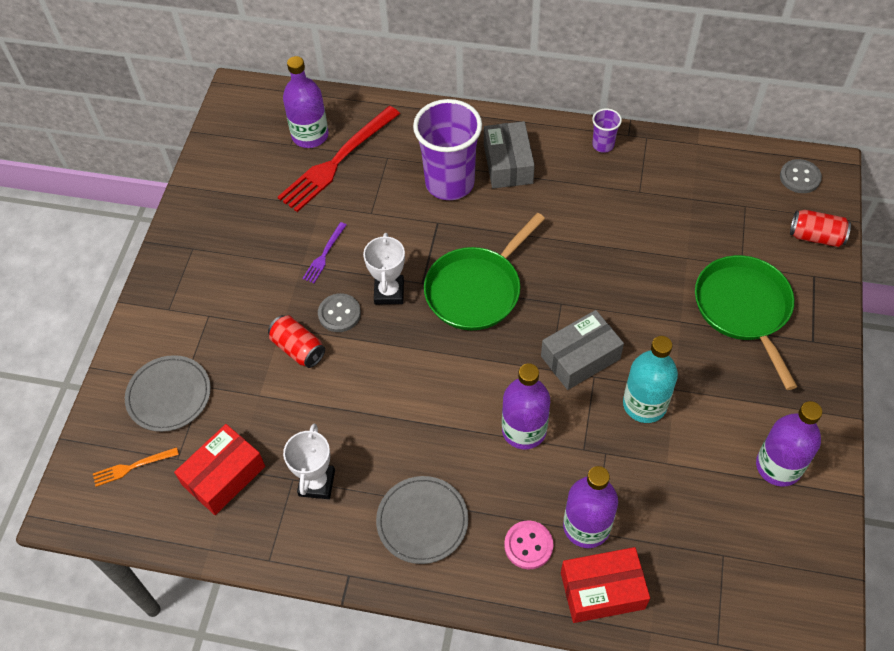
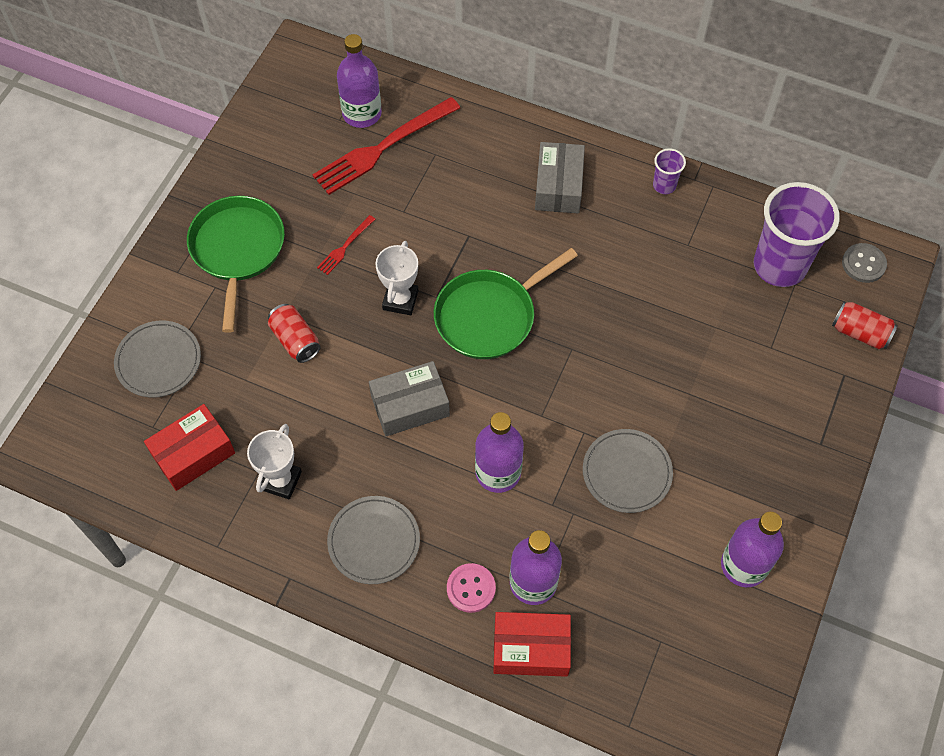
camera: 10 degrees right, 5 degrees up
orange fork [93,447,179,487] -> none
purple fork [302,222,347,283] -> red fork [317,215,375,275]
grey button [318,293,361,332] -> none
purple cup [413,99,482,200] -> purple cup moved to [754,182,840,287]
grey box [541,310,624,390] -> grey box moved to [369,361,450,436]
turquoise bottle [623,336,678,423] -> grey plate [583,429,673,513]
green pan [695,255,797,390] -> green pan moved to [187,196,285,333]

